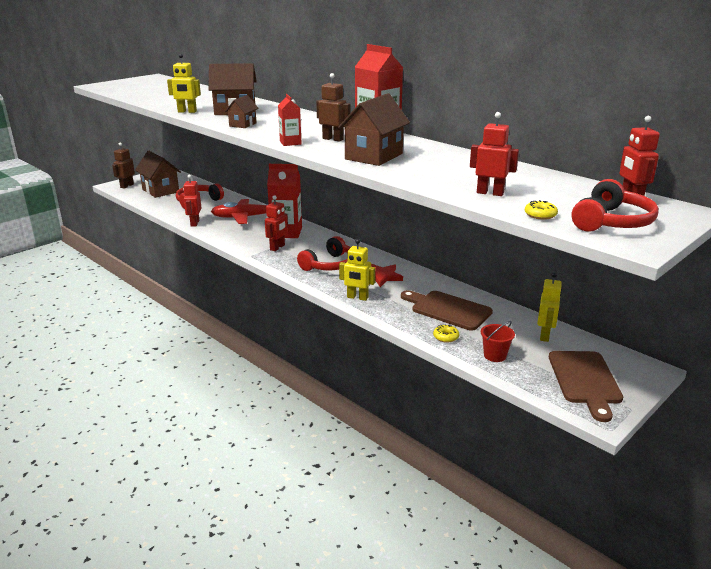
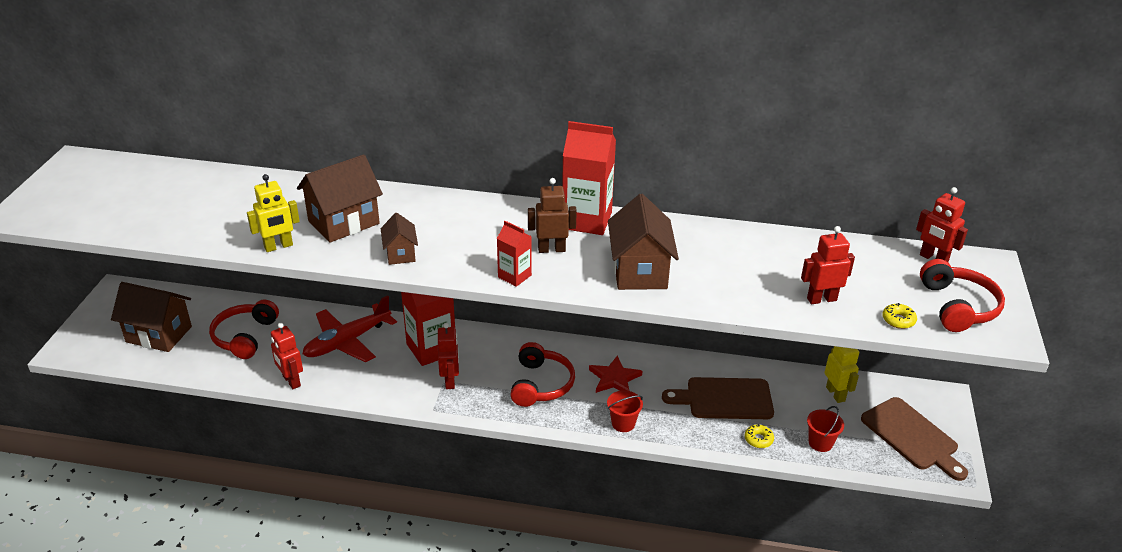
camera: 35 degrees left, 10 degrees up
brown robot [112,143,135,189] -> none
yellow robot [339,239,375,301] -> red bucket [607,390,643,432]

